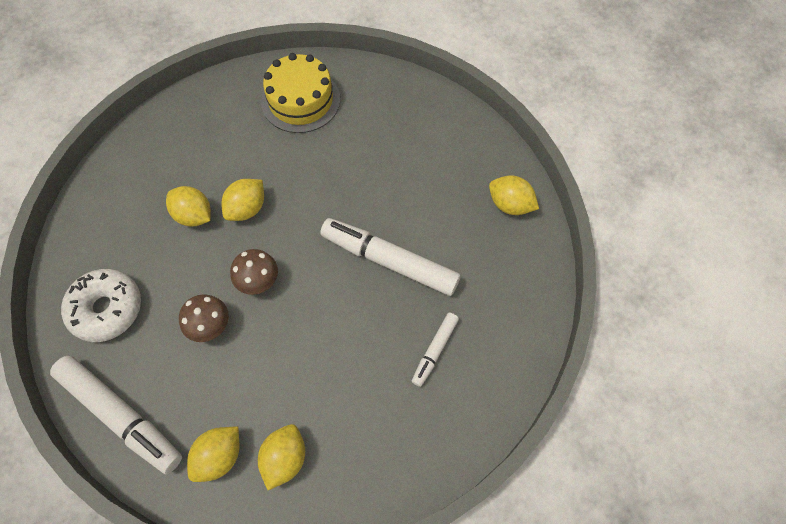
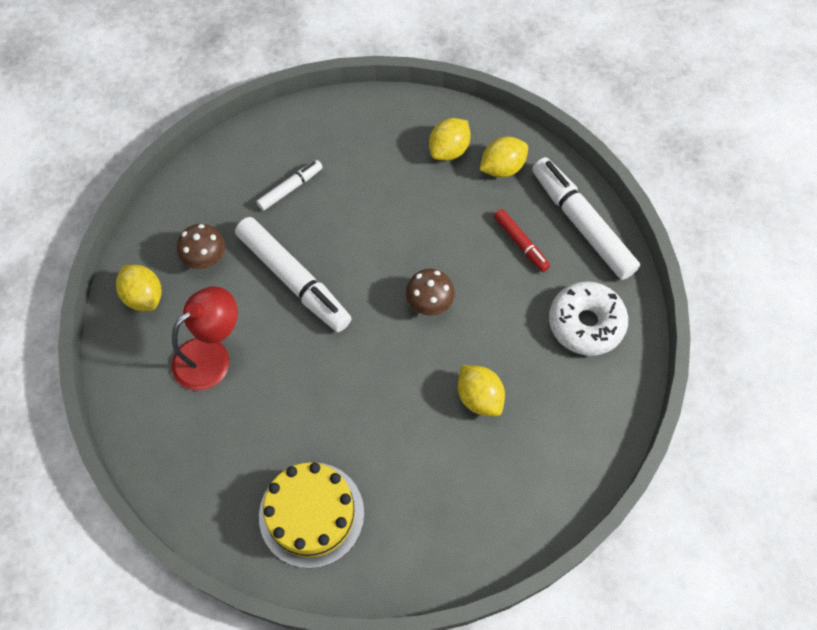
camera: 160 degrees left, 0 degrees up
brown mushroom [179,294,229,342] -> brown mushroom moved to [177,224,225,269]
yellow lemon [221,179,264,221] -> none
none -> red lamp [172,286,238,391]
none -> red marker [494,209,550,272]

